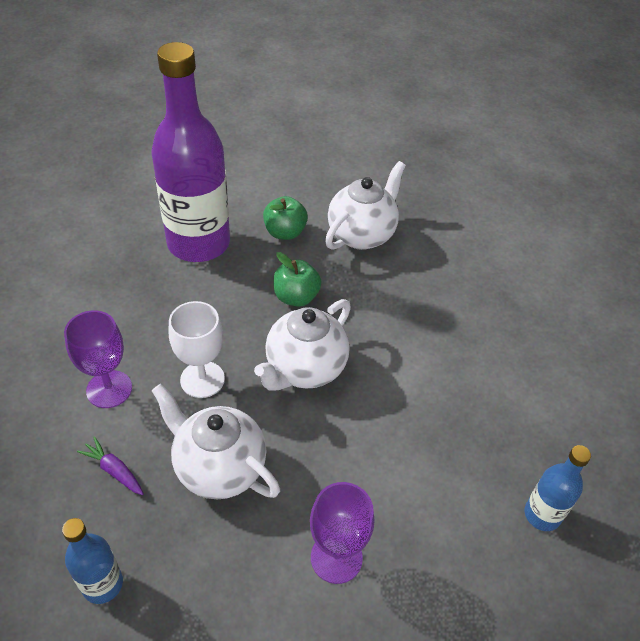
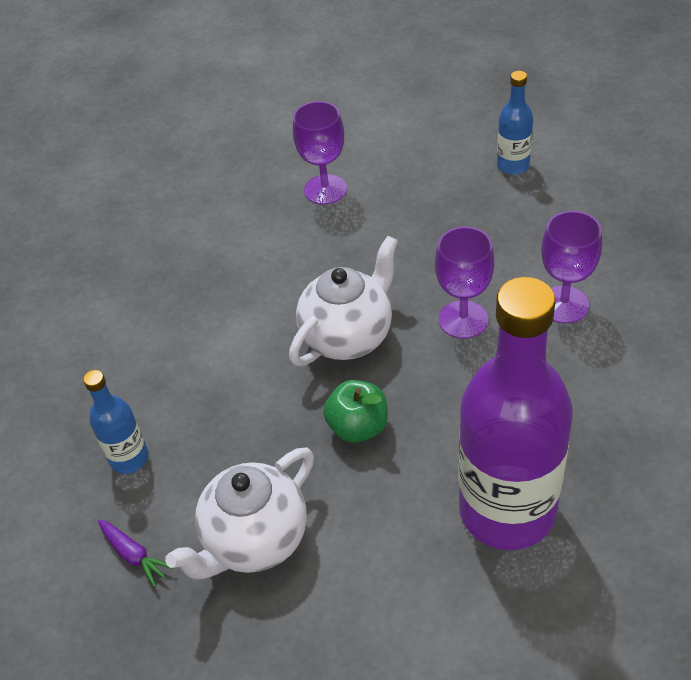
camera: 170 degrees left, 0 degrees up
purple carrot [77,437,144,495] -> purple carrot moved to [98,519,174,587]
white teapot [152,384,280,499] -> none
white goblet [169,301,225,398] -> purple goblet [435,227,494,339]
green apple [263,196,308,240] -> none
blue bottle [525,445,591,531] -> blue bottle moved to [83,370,149,474]

